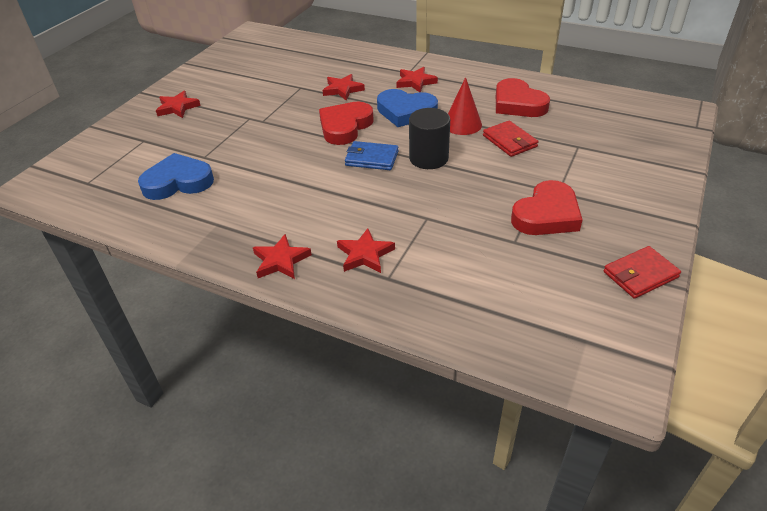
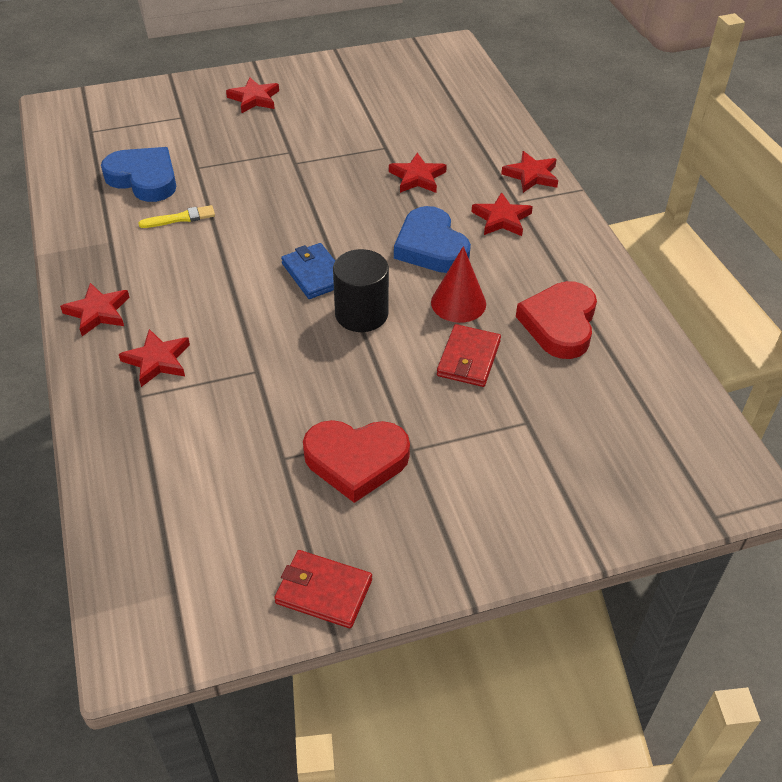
camera: 45 degrees right, 5 degrees up
red heart [319,102,374,145] -> none
none -> yellow brush [138,205,215,228]
none -> red star [501,151,558,193]

